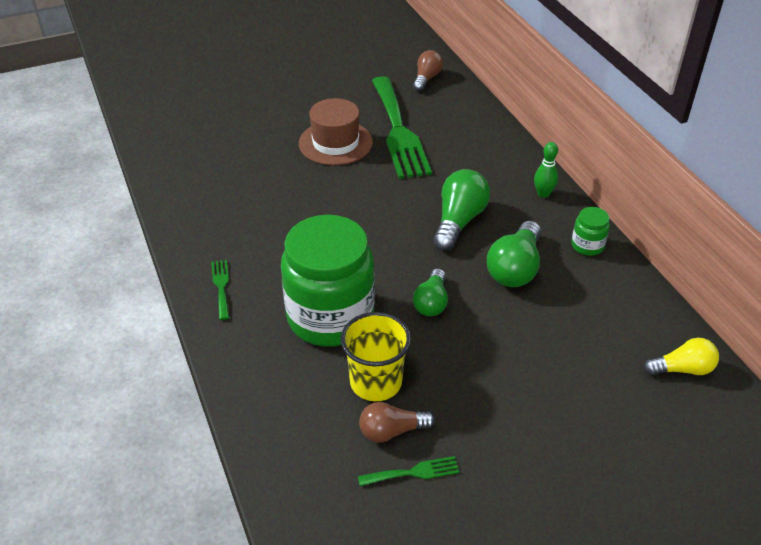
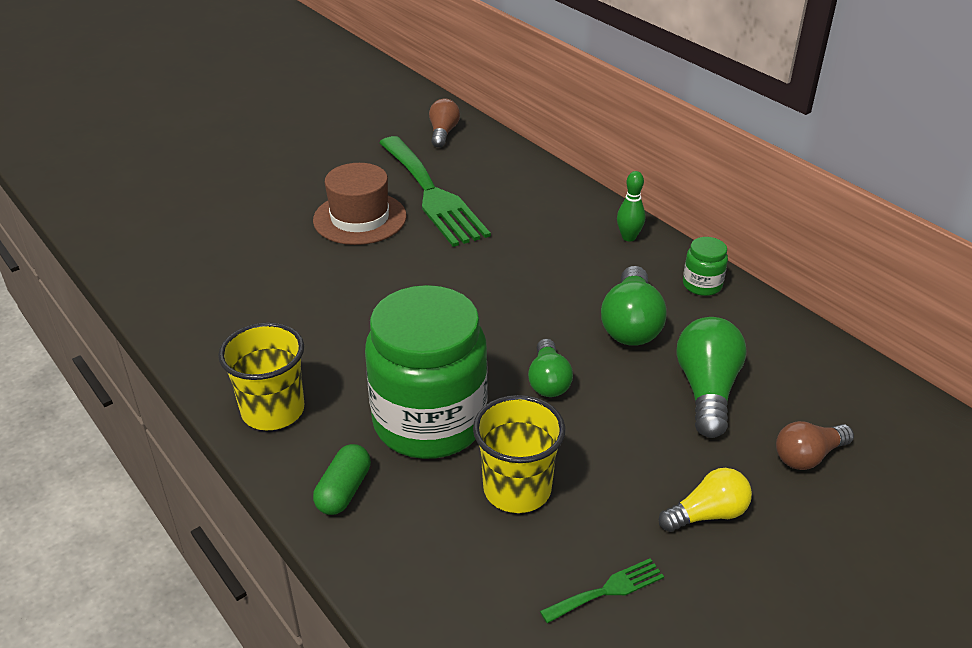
camera: 15 degrees left, 5 degrees down
green fork [211,260,229,320] -> yellow cup [218,323,304,431]
brown light bulb [359,402,435,443] -> brown light bulb moved to [776,421,854,470]
green light bulb [433,169,490,251] -> green light bulb moved to [677,317,747,438]
yellow light bulb [644,338,719,375] -> yellow light bulb moved to [659,468,752,532]
none -> green capsule [313,444,371,515]

